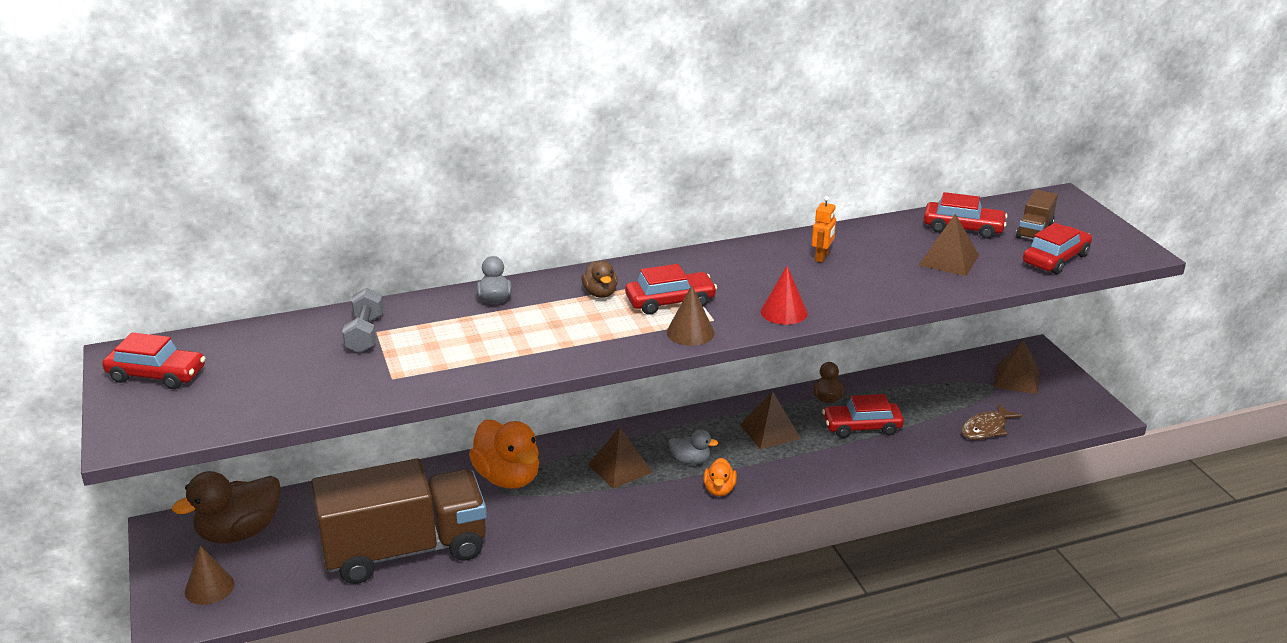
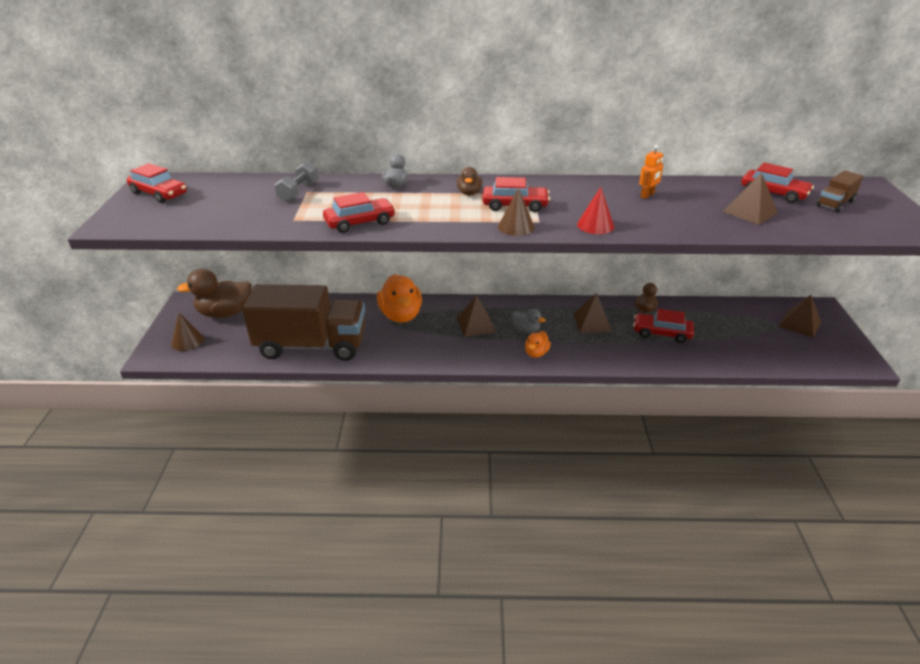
camera: 20 degrees right, 5 degrees up
brown fish [961,403,1022,440] -> none
red car [1023,223,1092,274] -> red car moved to [323,192,396,233]

